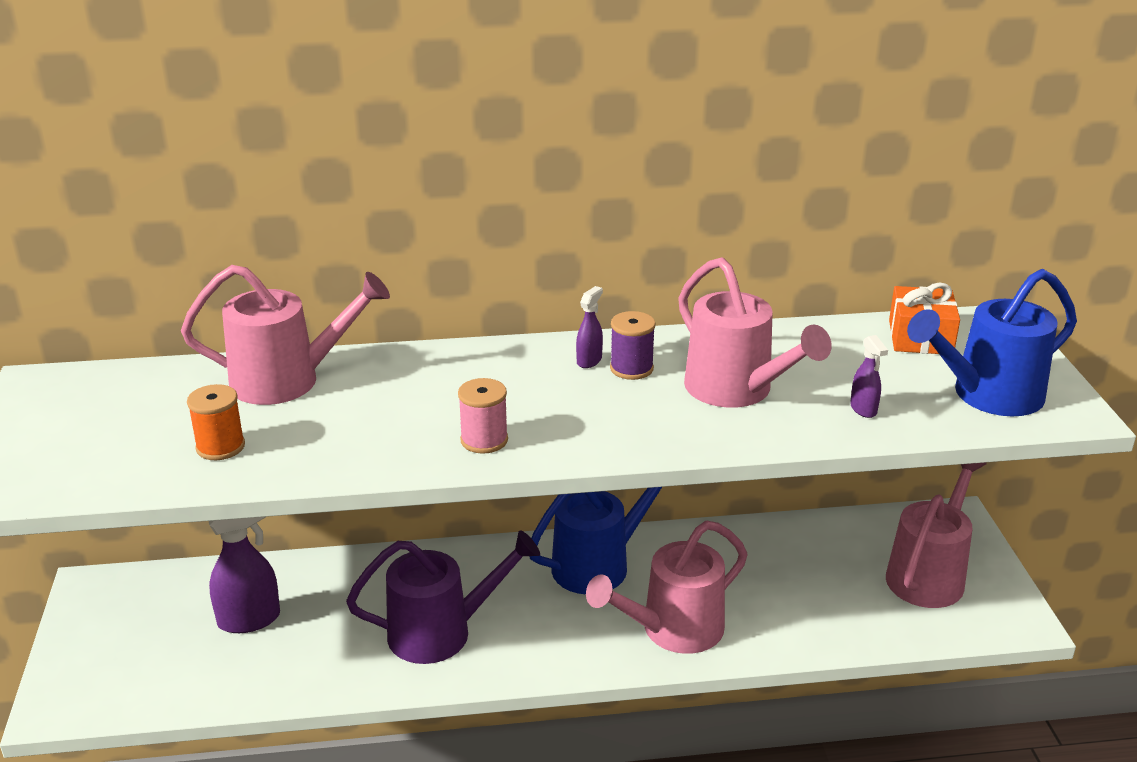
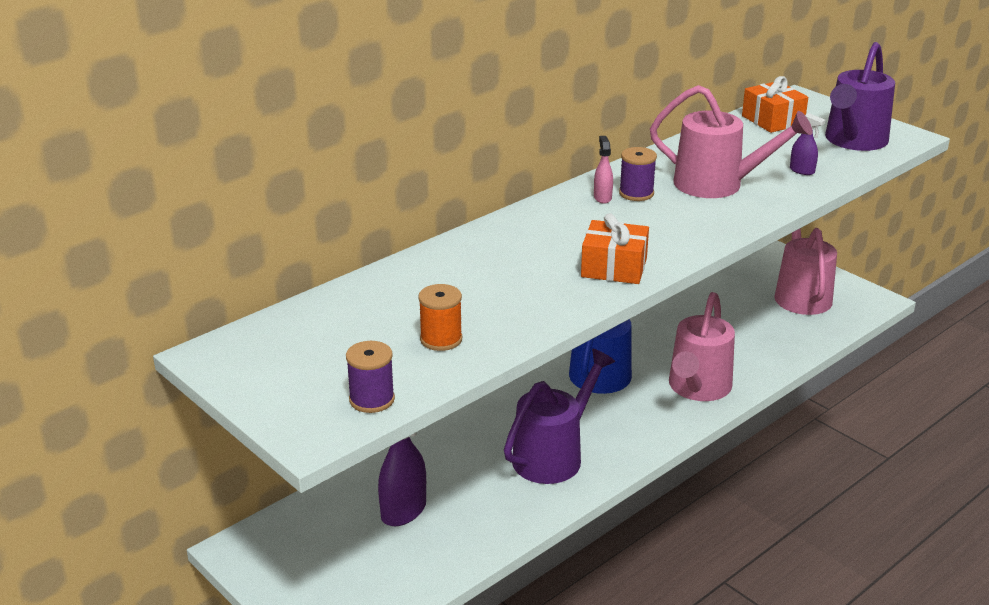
camera: 35 degrees left, 0 degrees up
pink watering can [181,265,390,405] -> none
pink spool [458,378,508,454] -> orange gift [581,213,649,284]
purple spray bottle [576,286,603,368] -> pink spray bottle [594,136,613,204]
blue watering can [907,269,1077,416] -> purple watering can [825,42,895,151]
none -> purple spool [346,341,395,413]

